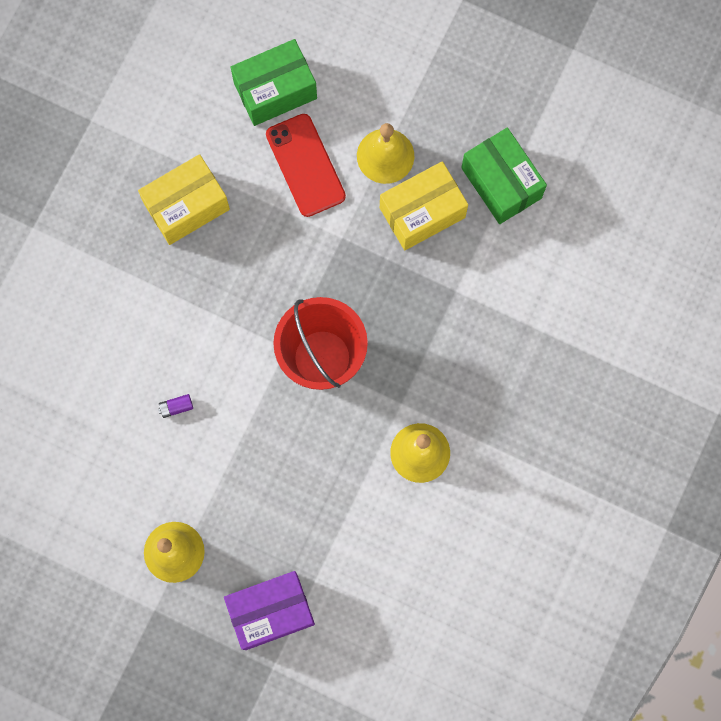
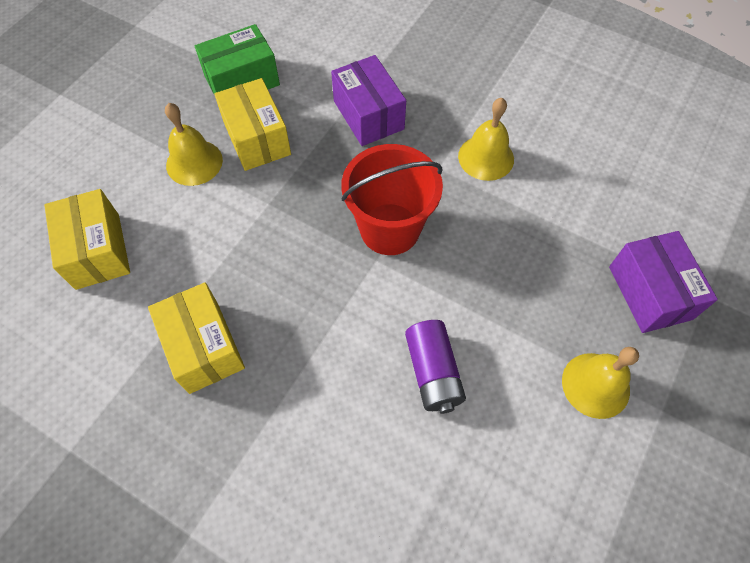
camera: 85 degrees left, 15 degrees down
purple battery [158,394,193,418] -> purple battery [405,320,466,414], size x2.29
green box [231,39,317,126] -> yellow box [44,189,130,290]
red phone [266,114,346,217] -> none
none -> purple box [331,55,406,146]

